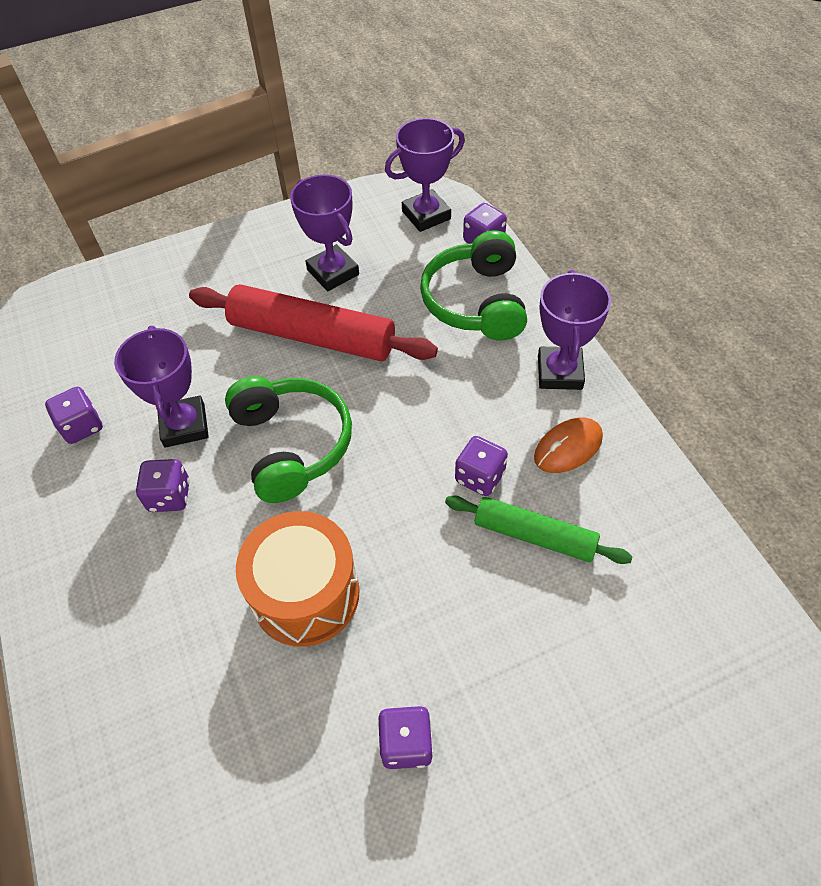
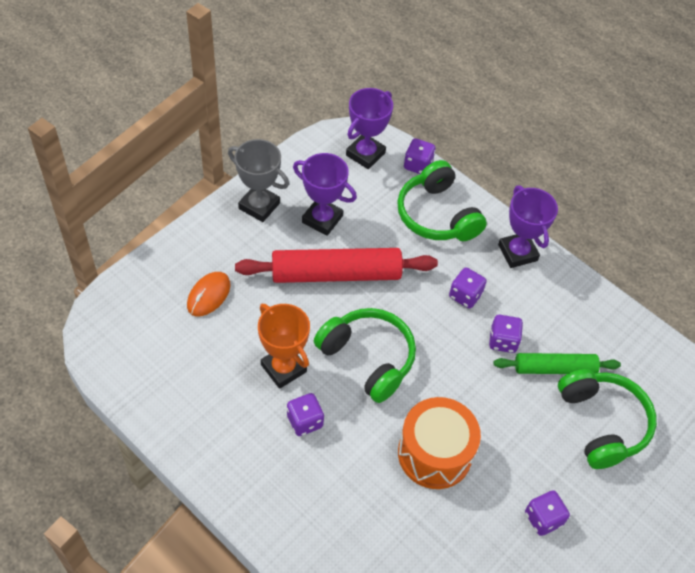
camera: 30 degrees left, 0 degrees up
purple dice [45,387,103,444] -> purple dice moved to [449,267,487,309]
purple trophy [114,326,209,448] -> orange trophy [258,304,310,389]
orange mouse [534,418,603,473] -> orange mouse moved to [187,272,230,316]
none -> grey trophy [228,139,289,222]
none -> green headphones [558,369,657,469]

